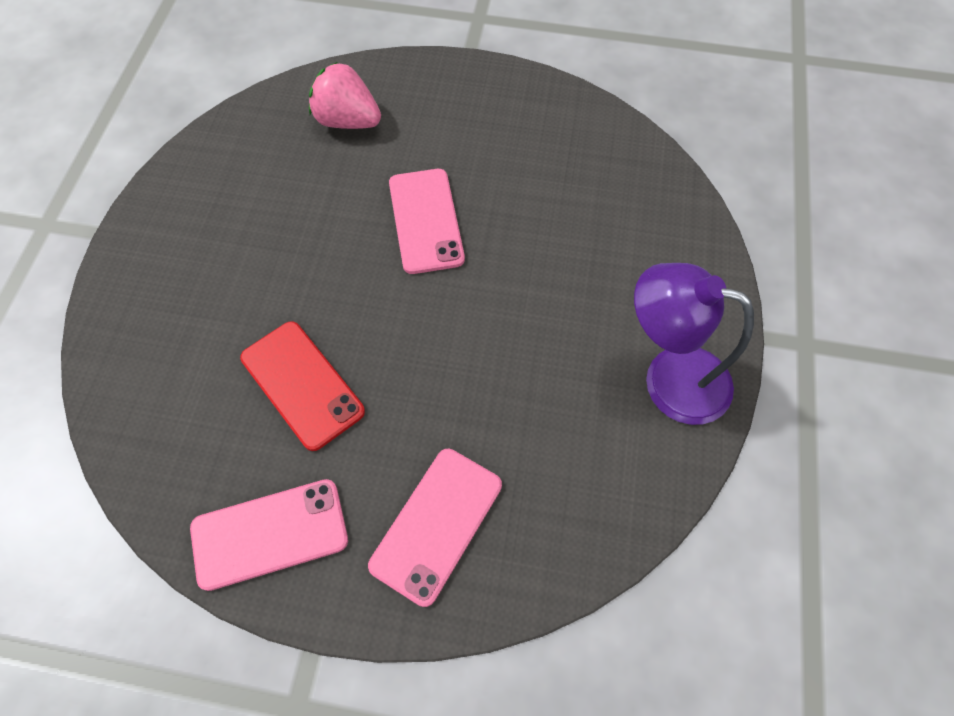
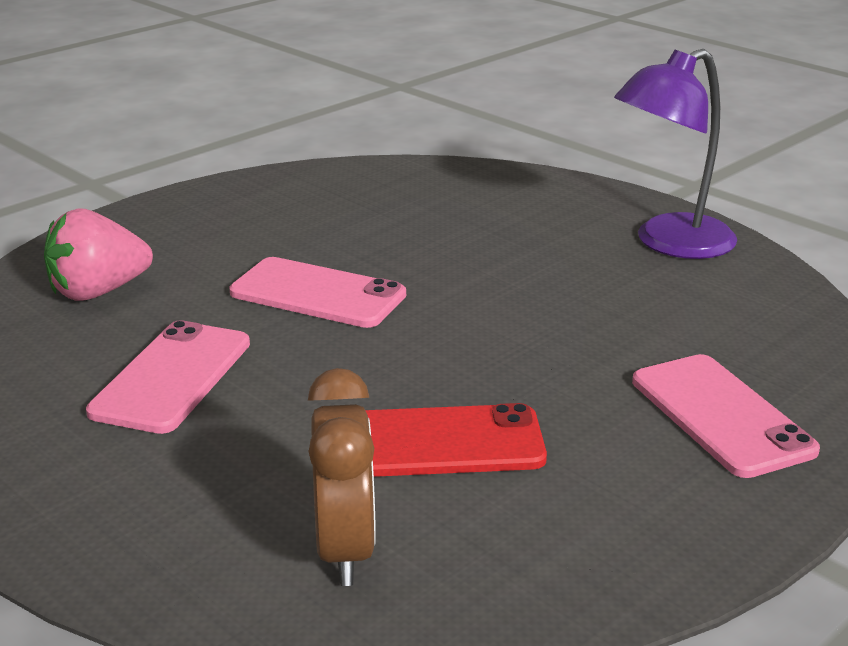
camera: 55 degrees left, 35 degrees down
pink phone [190,479,348,591] -> pink phone moved to [86,320,250,434]
none -> brown clock [308,368,376,586]

